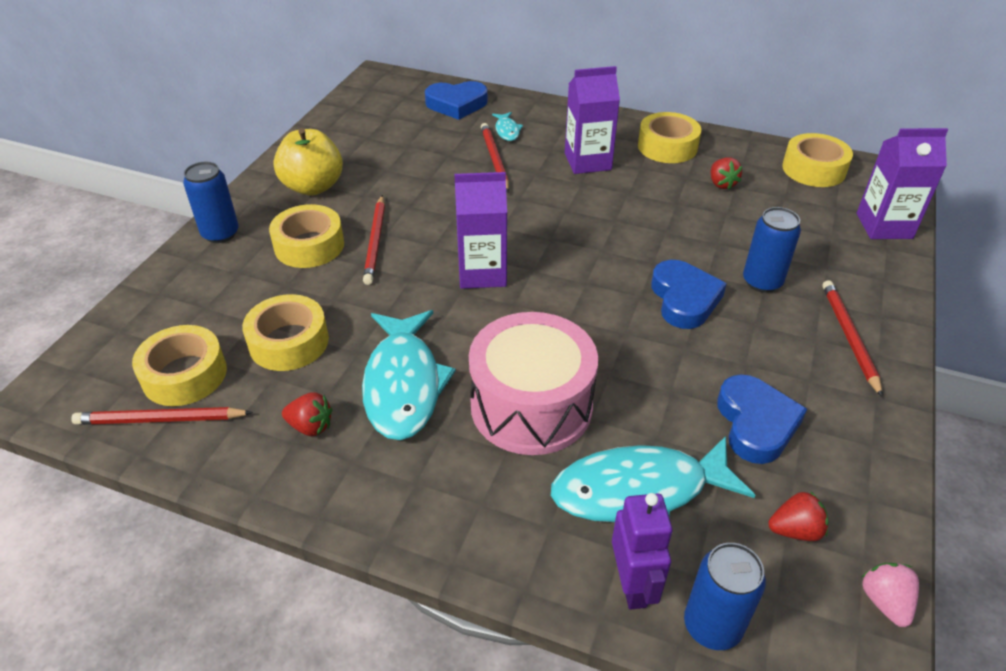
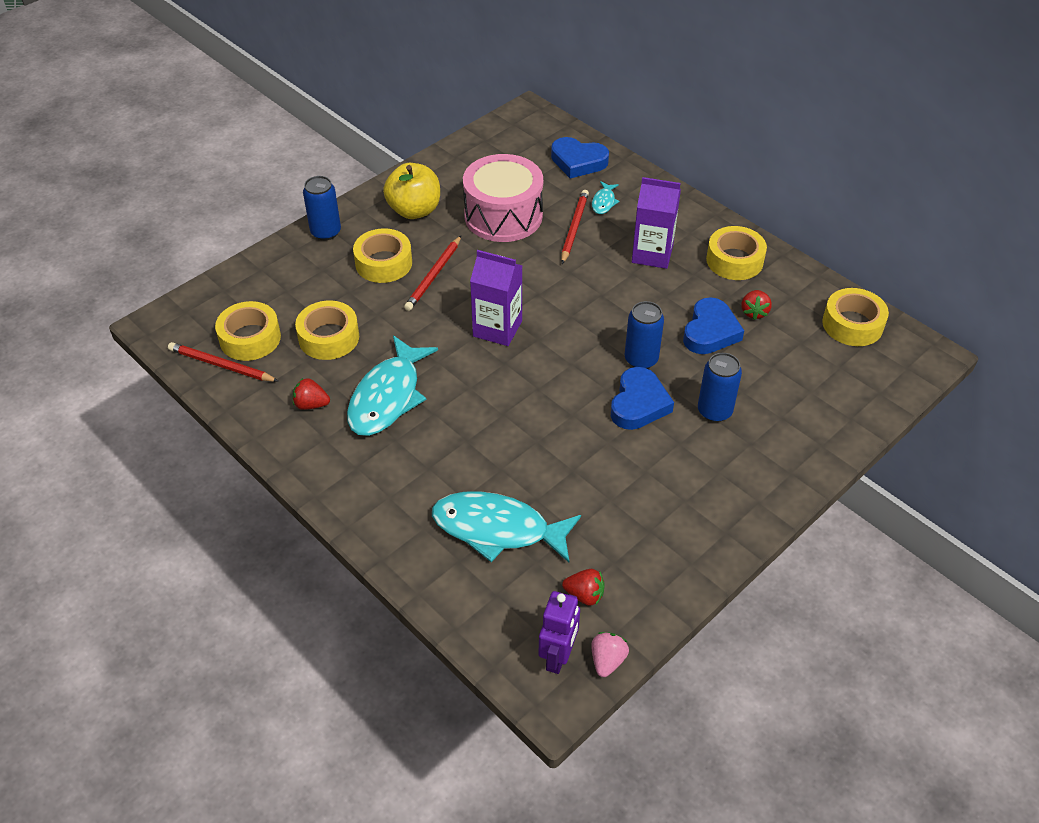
camera: 25 degrees right, 5 degrees up
red strawberry [282,392,332,436] -> red strawberry turned 150 degrees clockwise [293,378,330,410]
pink drum [469,312,598,455] -> pink drum moved to [463,154,543,242]
purple robot [612,493,672,610] -> purple robot moved to [538,591,580,674]
blue can [684,543,766,650] -> blue can moved to [625,301,664,369]
blue heart [717,374,807,464] -> blue heart moved to [683,297,744,354]
red pencil [823,280,883,397] -> none
purple carton [857,128,948,239] -> none

